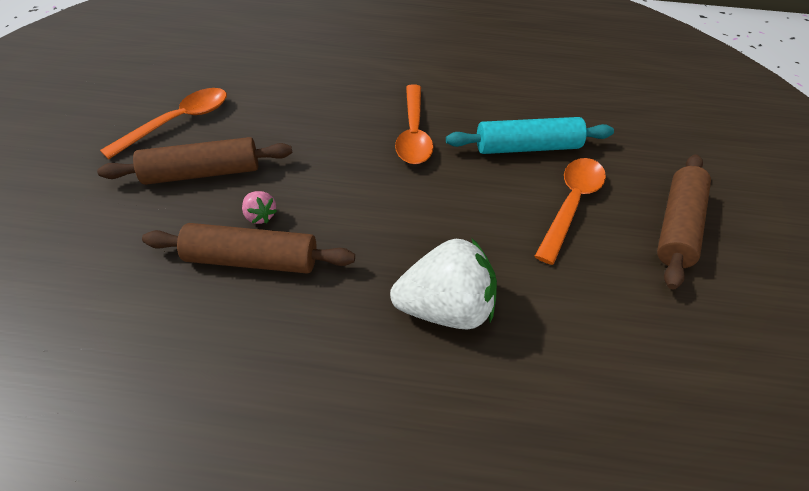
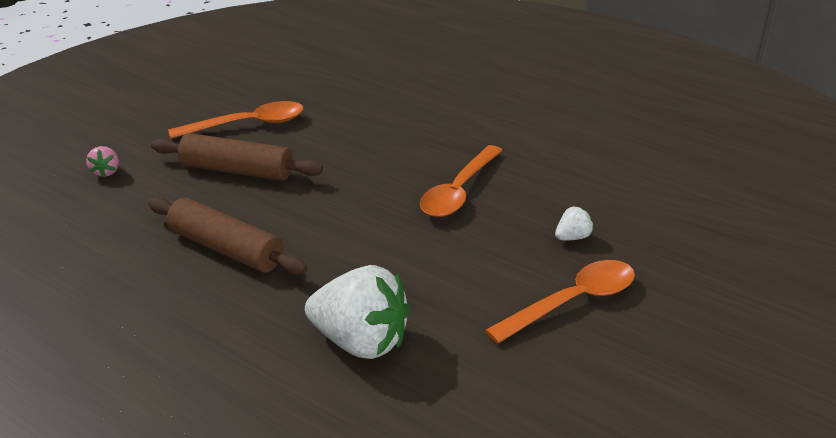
camera: 30 degrees right, 15 degrees down
pink strawberry [242,191,277,224] -> pink strawberry moved to [86,146,119,177]
turquoise rolling pin [446,117,614,154] -> white strawberry [555,206,594,240]
brown rolling pin [657,154,711,289] -> none

